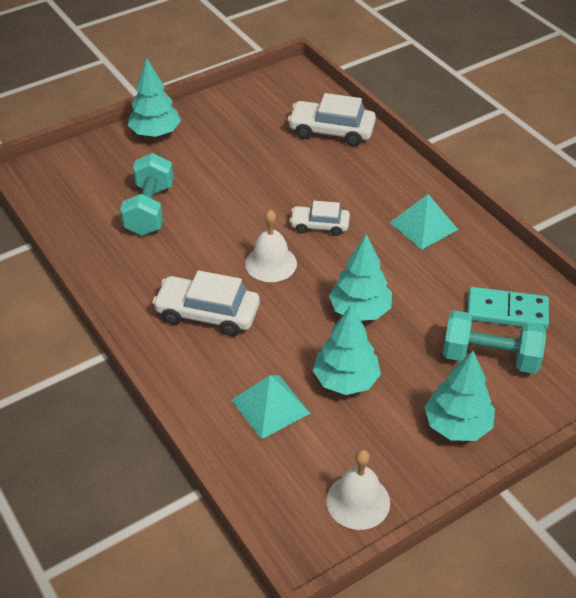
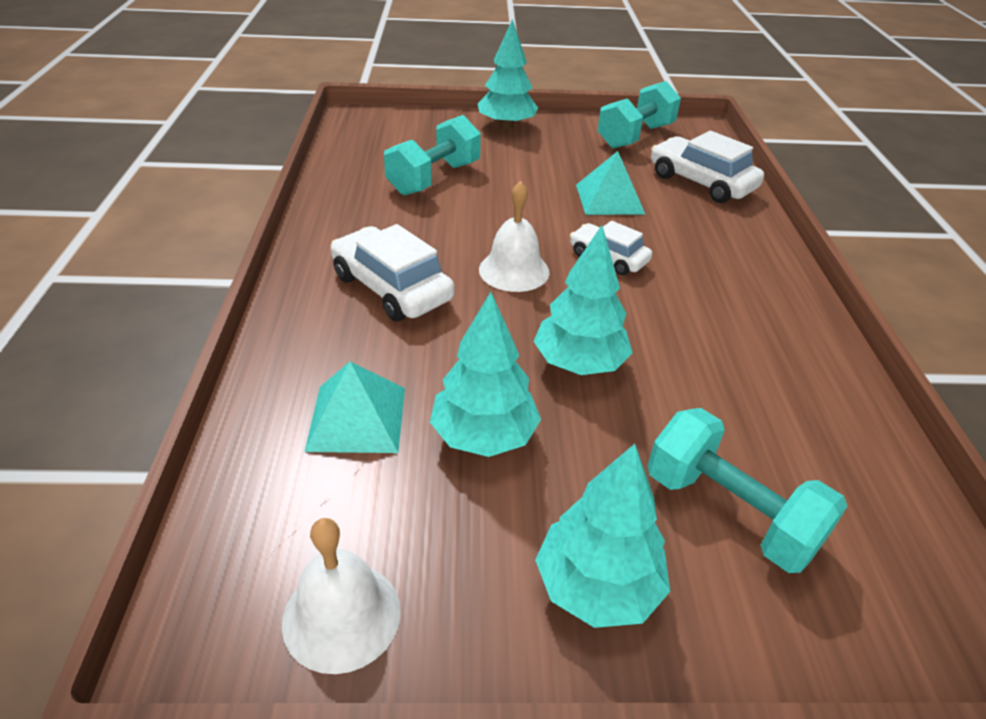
camera: 30 degrees right, 5 degrees down
turquoise pyramid [390,194,458,250] -> turquoise pyramid moved to [576,151,646,215]
turquoise domino [467,287,549,330] -> none
none -> turquoise dumbbell [597,81,681,149]

